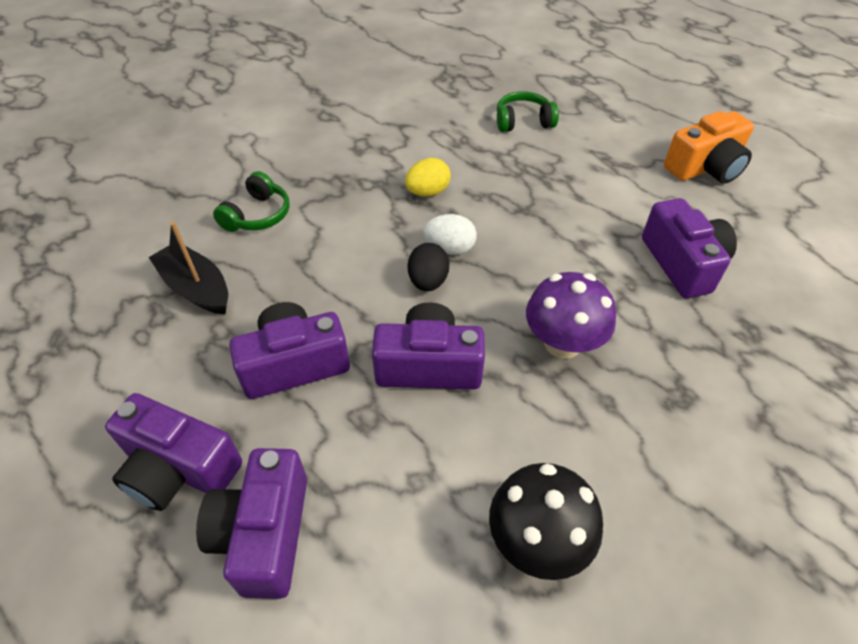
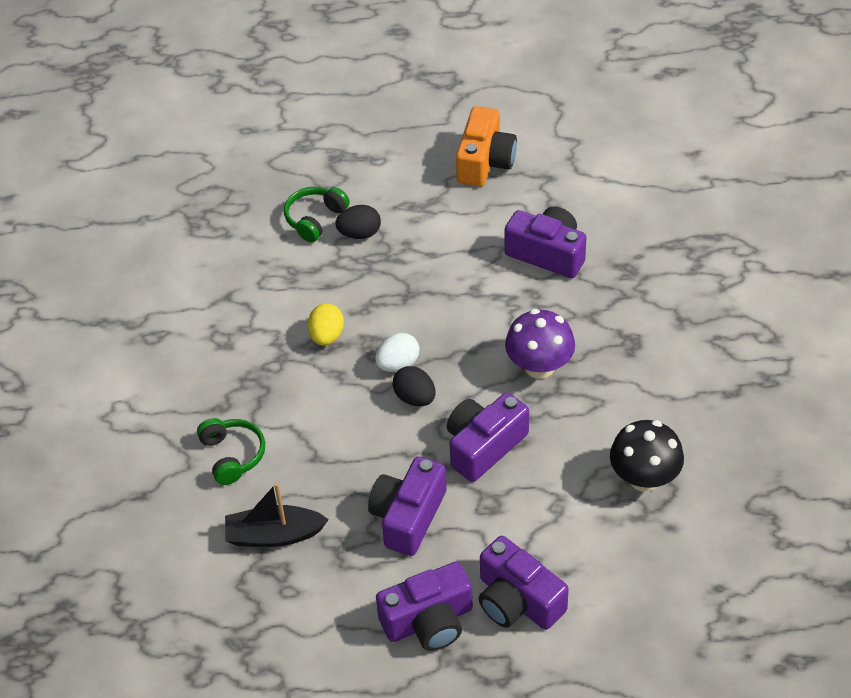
camera: 45 degrees left, 0 degrees up
none -> black egg [335,205,381,239]

